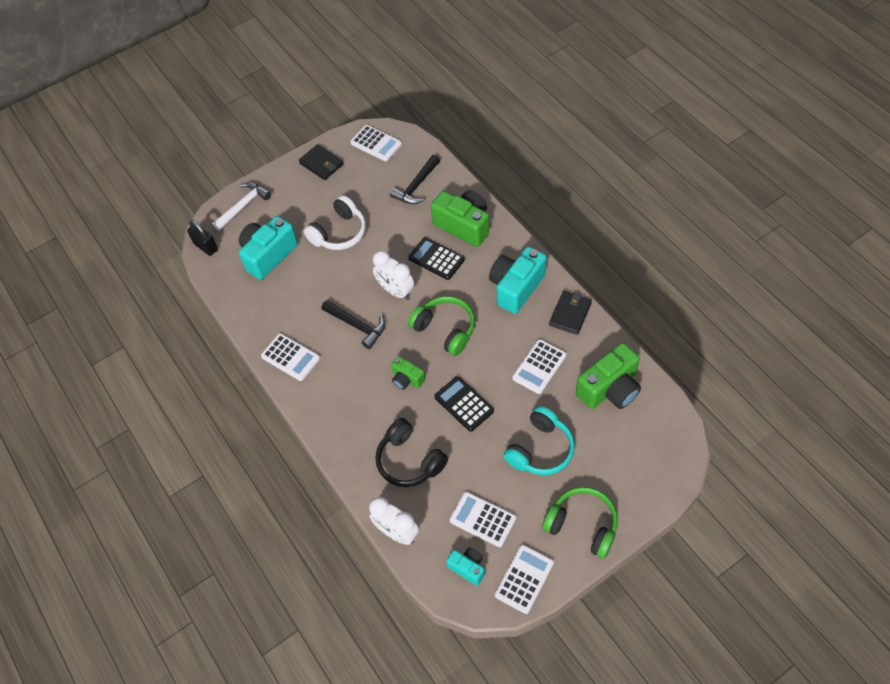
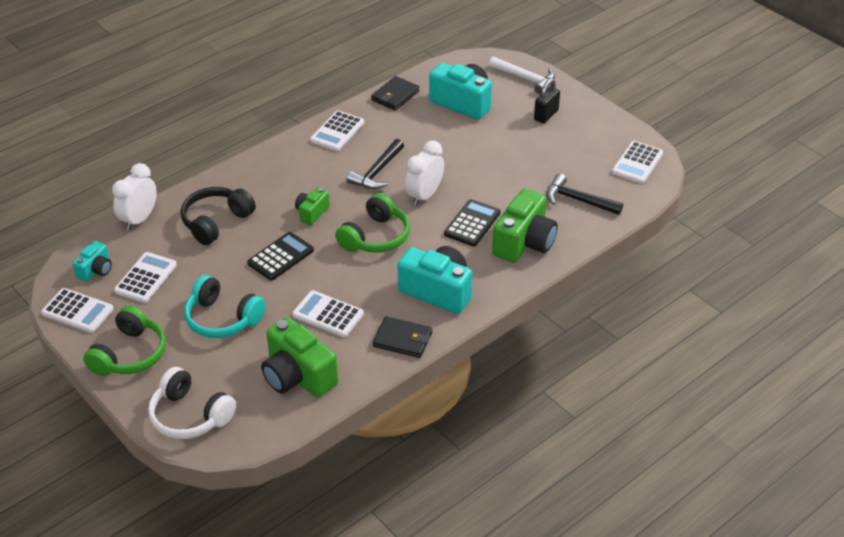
camera: 80 degrees right, 15 degrees down
black padlock [187,220,218,256] -> black padlock moved to [534,78,560,123]
black wallet [299,144,343,180] -> black wallet moved to [371,76,419,111]
white headphones [304,195,366,250] -> white headphones moved to [148,367,236,439]

